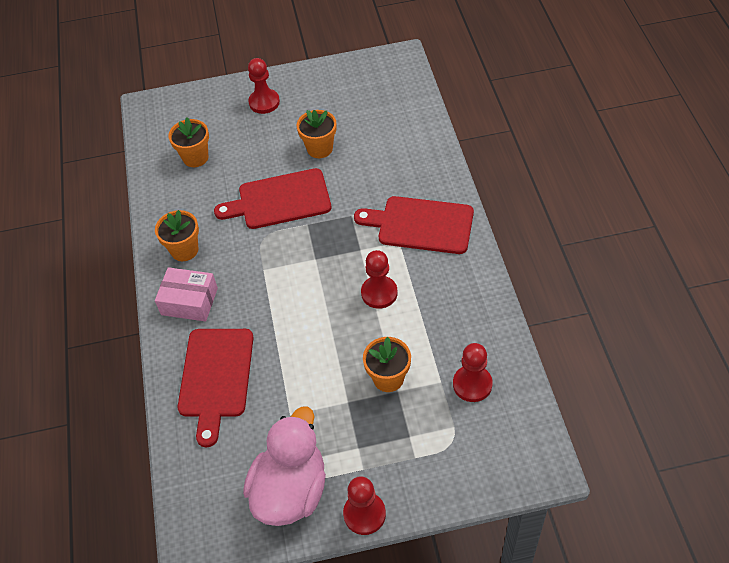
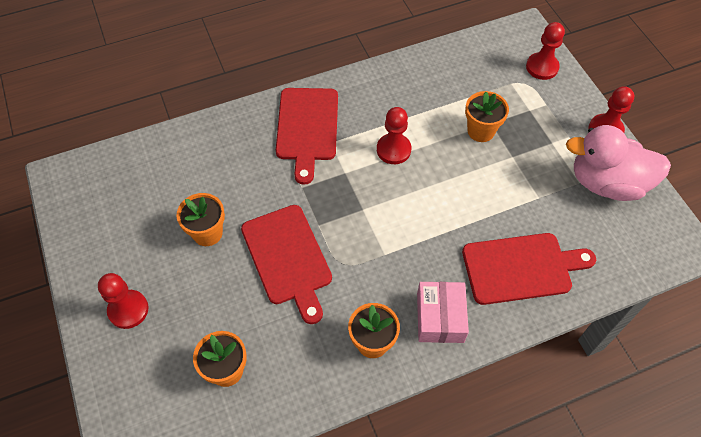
camera: 105 degrees left, 5 degrees up
red pawn [453,343,493,402] -> red pawn moved to [526,22,565,80]

